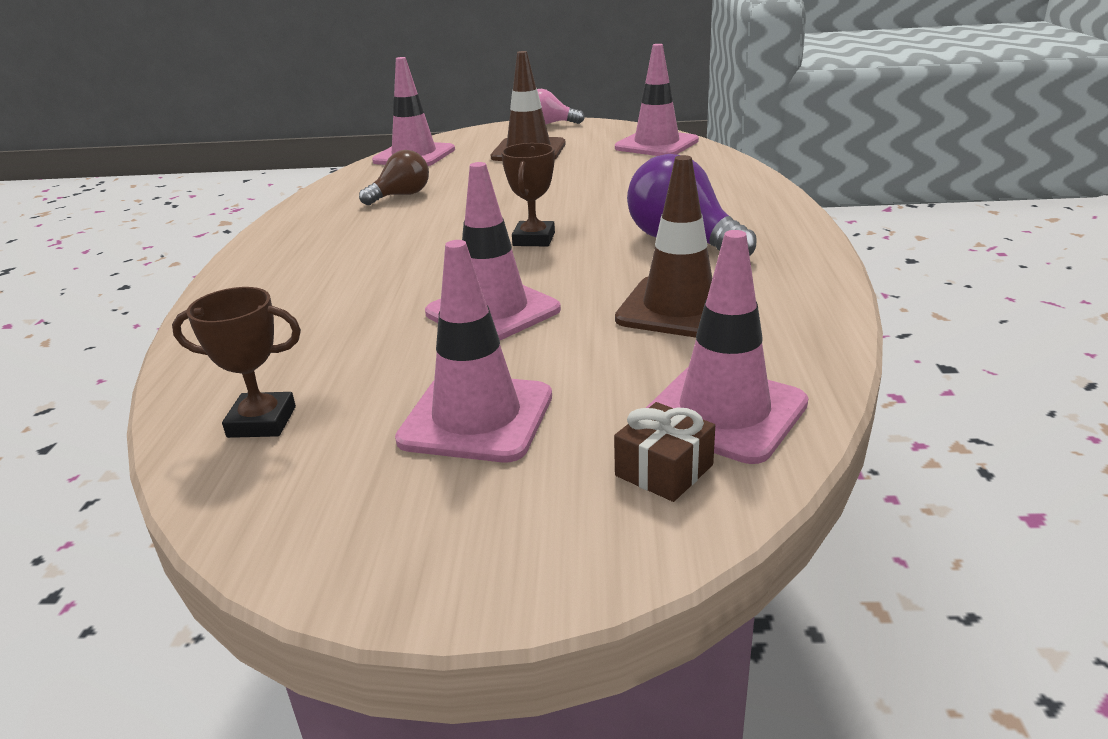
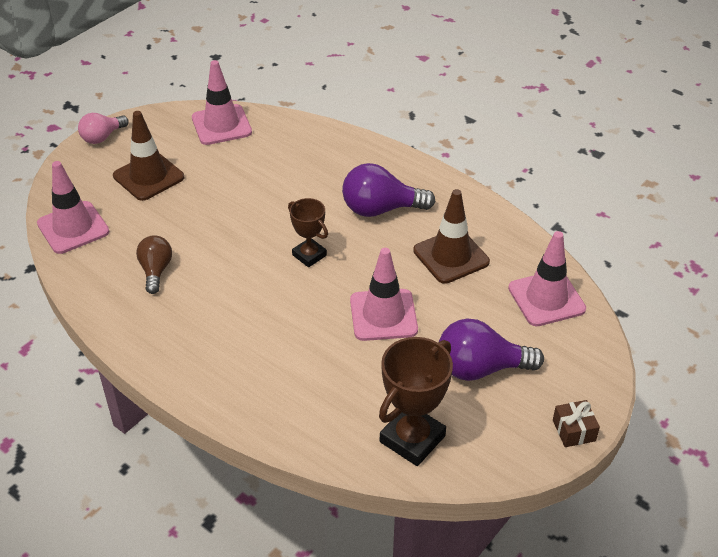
camera: 55 degrees left, 15 degrees up
brown trophy [172,287,301,438] -> brown trophy [379,337,453,466], size x1.64
pink traffic cone [395,240,552,462] -> purple light bulb [439,318,544,381]
brown gift [614,402,715,502] -> brown gift moved to [553,400,600,447]

